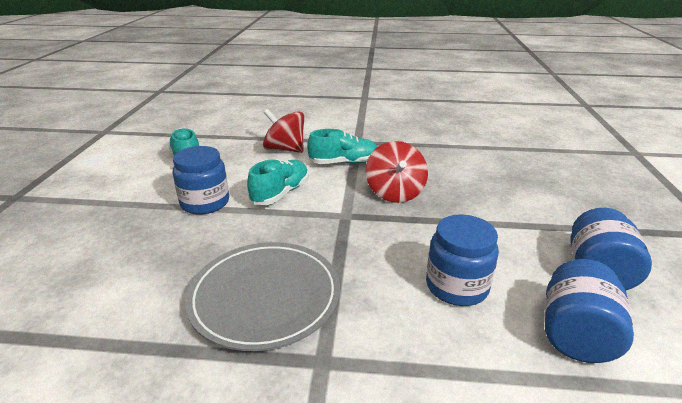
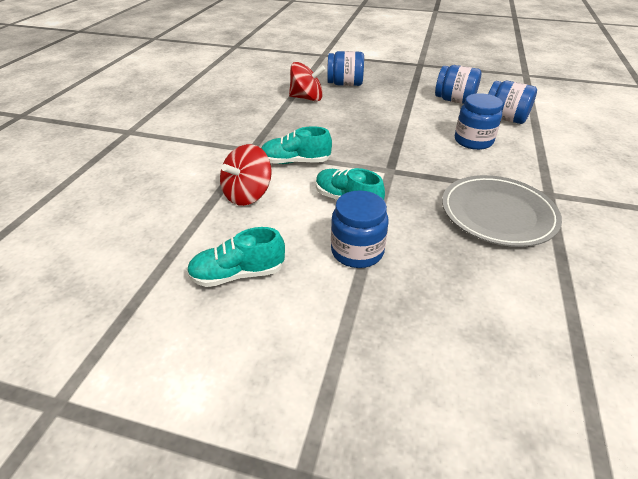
camera: 80 degrees left, 10 degrees up
turquoise shoe [307,129,377,164] -> turquoise shoe turned 90 degrees counterclockwise [261,126,332,164]
red spinning top [366,141,428,203] -> red spinning top moved to [289,62,326,101]
none -> blue jar [327,51,364,86]

